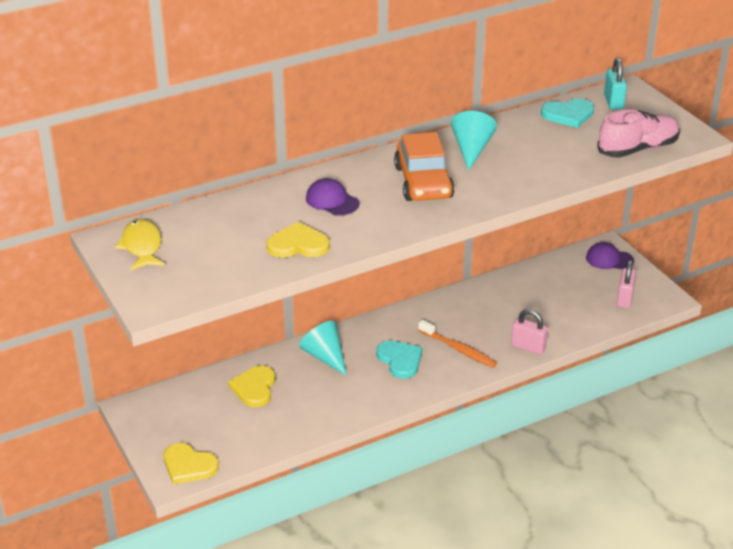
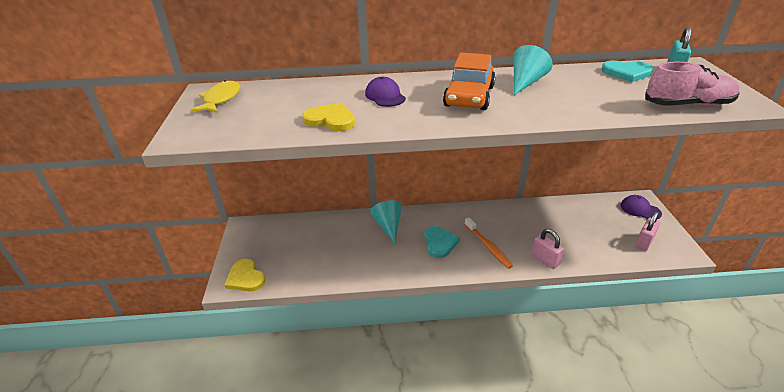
camera: 25 degrees right, 0 degrees up
yellow heart [228,366,275,407] -> none

